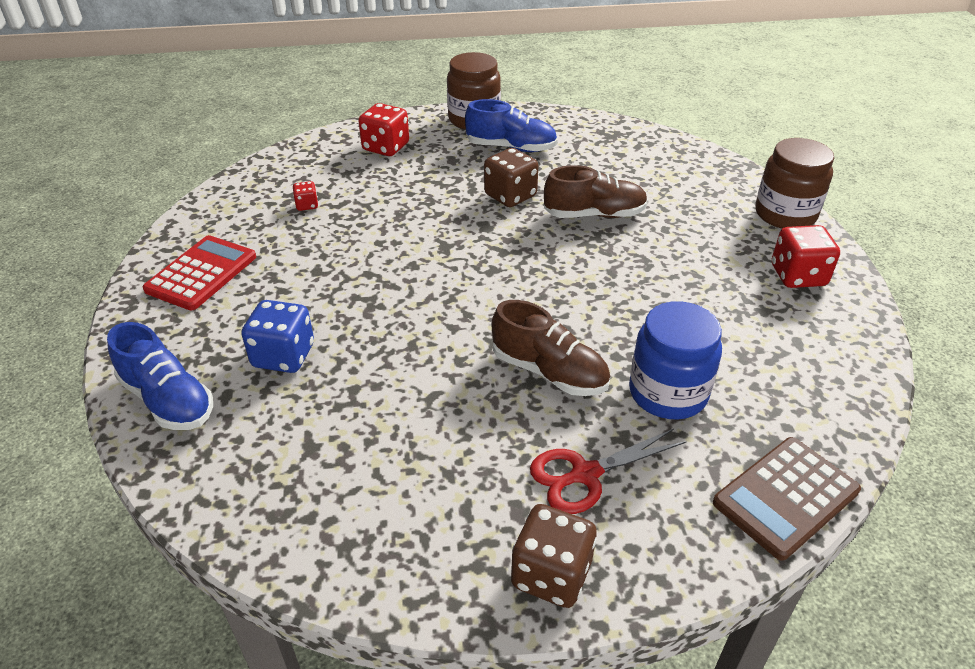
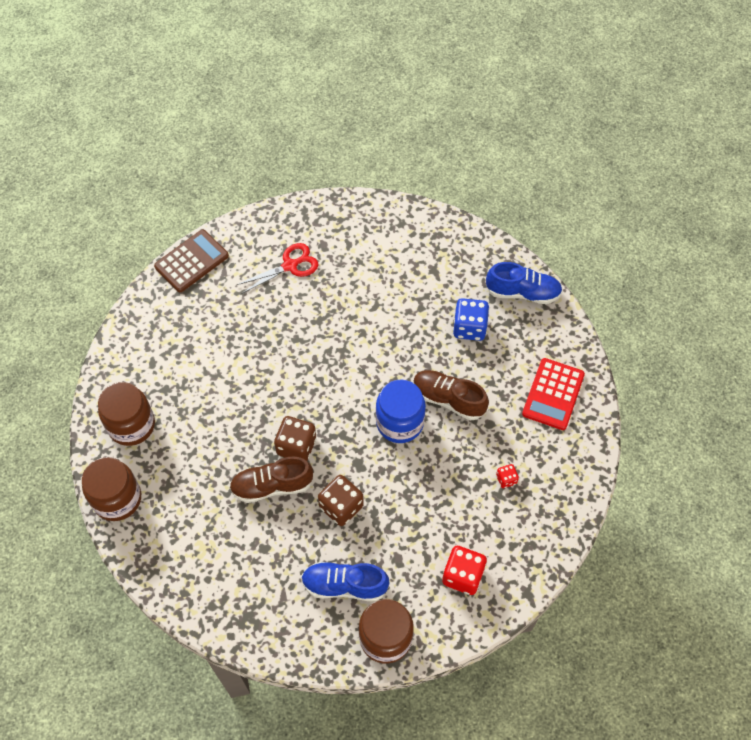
camera: 175 degrees right, 20 degrees up
blue shoe [107,322,213,430] -> blue shoe turned 150 degrees clockwise [486,262,563,304]
brown shoe [492,300,610,396] -> brown shoe moved to [413,370,489,420]
brown dice [511,504,597,608] -> brown dice moved to [274,416,316,461]
blue jar [629,301,722,419] -> blue jar moved to [376,379,426,443]
red dice [772,225,840,288] -> brown jar [98,382,155,446]

